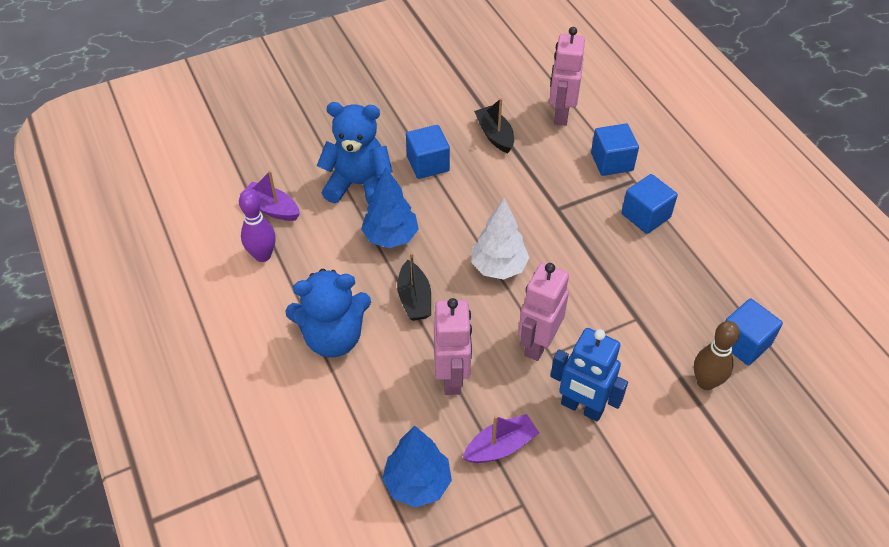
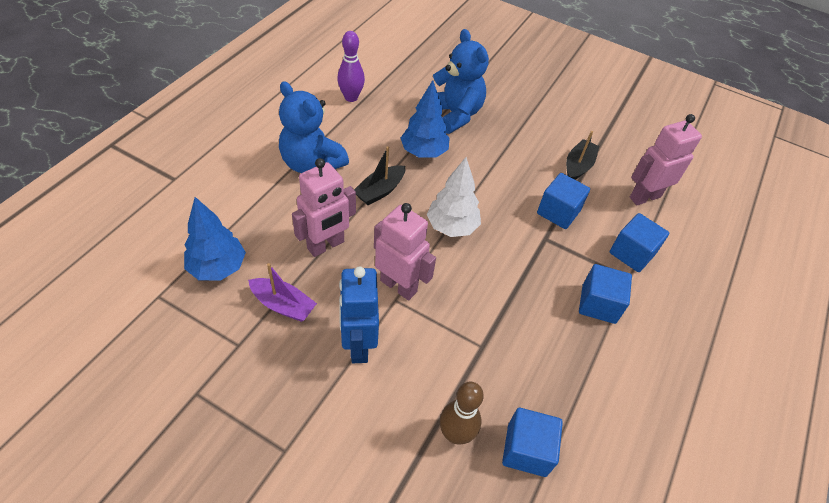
camera: 50 degrees right, 0 degrees up
purple boat [240,170,300,221] -> none
blue cube [406,125,450,179] -> blue cube moved to [537,173,590,229]
pink robot [518,263,569,361] -> pink robot turned 45 degrees clockwise [374,203,436,300]

